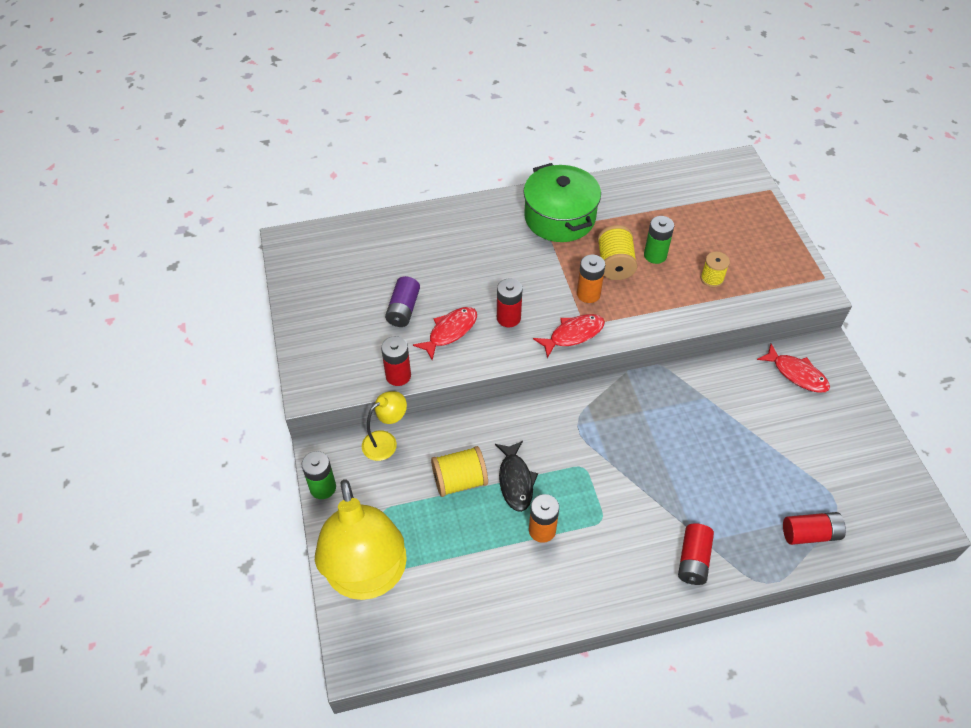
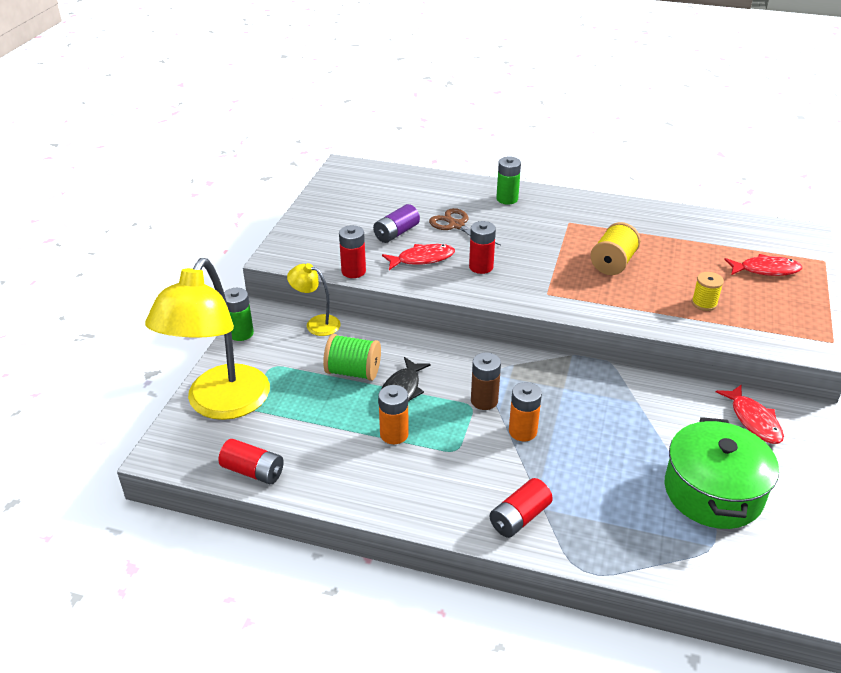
camera: 30 degrees right, 15 degrees down
yellow lamp [362,391,407,461] -> yellow lamp turned 150 degrees counterclockwise [287,263,341,336]
yellow spool [431,446,488,497] -> green spool [323,334,381,381]
green pot [523,163,601,242] -> green pot moved to [665,417,779,529]
red fish [533,314,605,358] -> red fish moved to [724,254,802,276]
orange battery [577,255,605,303] -> orange battery moved to [509,382,542,441]
green battery [644,216,674,264] -> green battery moved to [496,157,521,204]
red battery [783,512,846,545] -> red battery moved to [218,439,284,484]
none -> brown scissors [429,208,501,246]
none -> brown battery [471,352,501,410]

